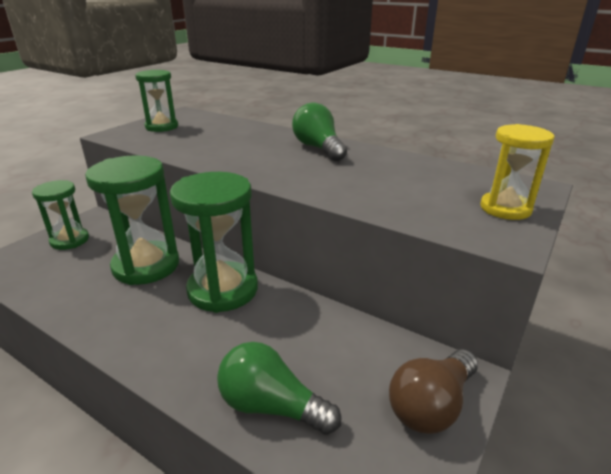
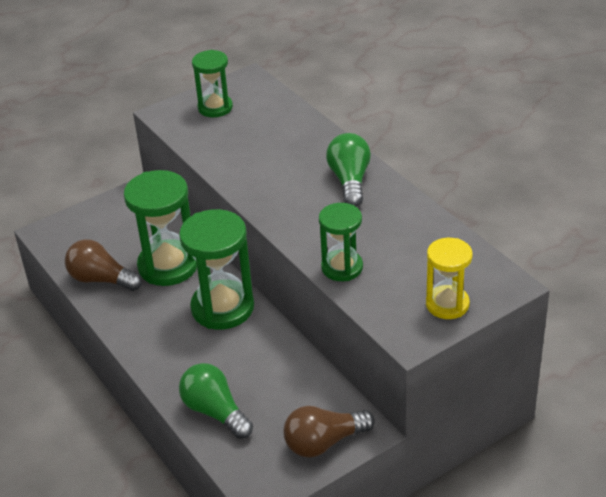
camera: 25 degrees right, 10 degrees up
green hourglass [32,180,89,250] -> green hourglass moved to [319,203,363,281]
none -> brown light bulb [65,239,142,291]

